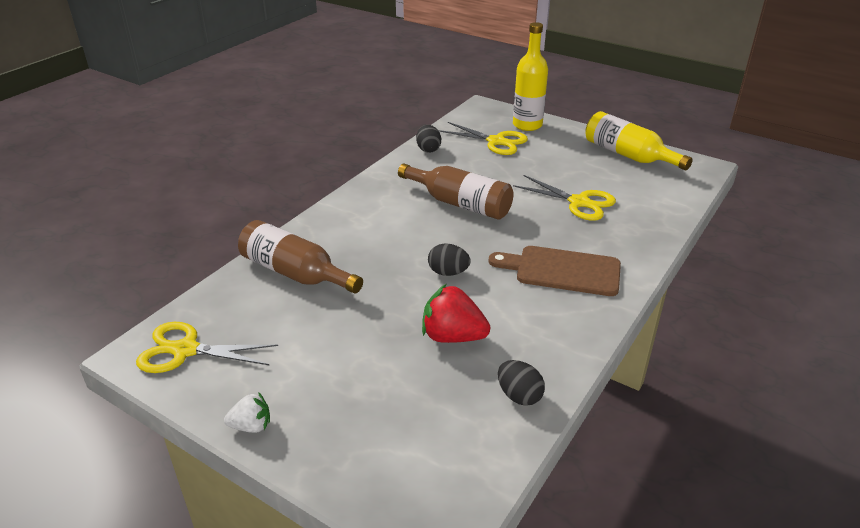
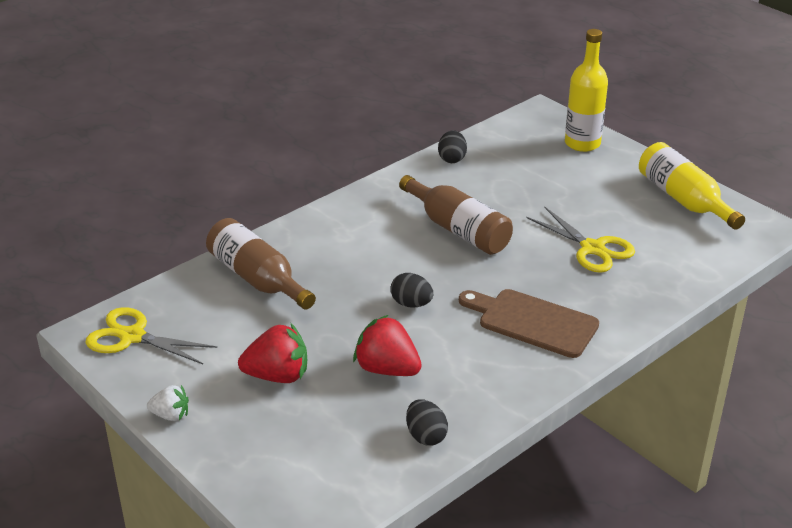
camera: 15 degrees right, 0 degrees up
yellow scissors [438,122,528,155] -> none
none -> red strawberry [238,323,307,383]

